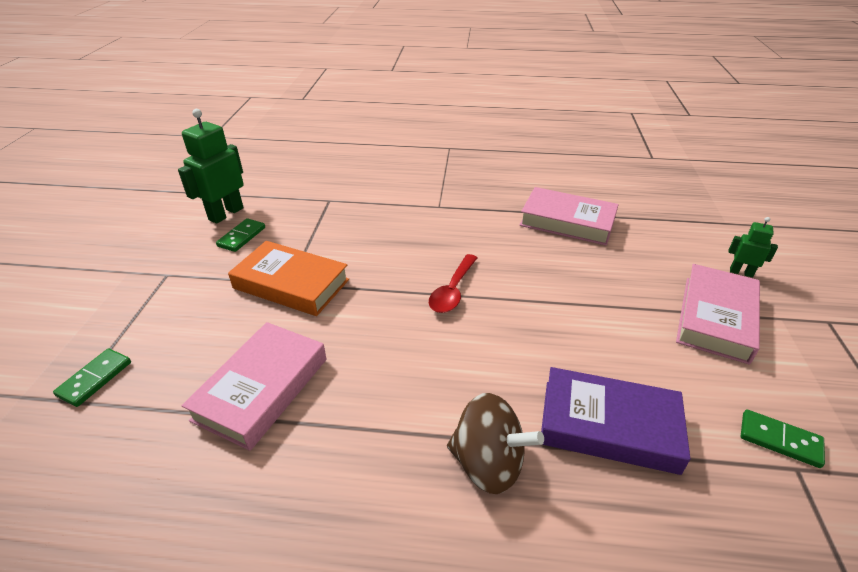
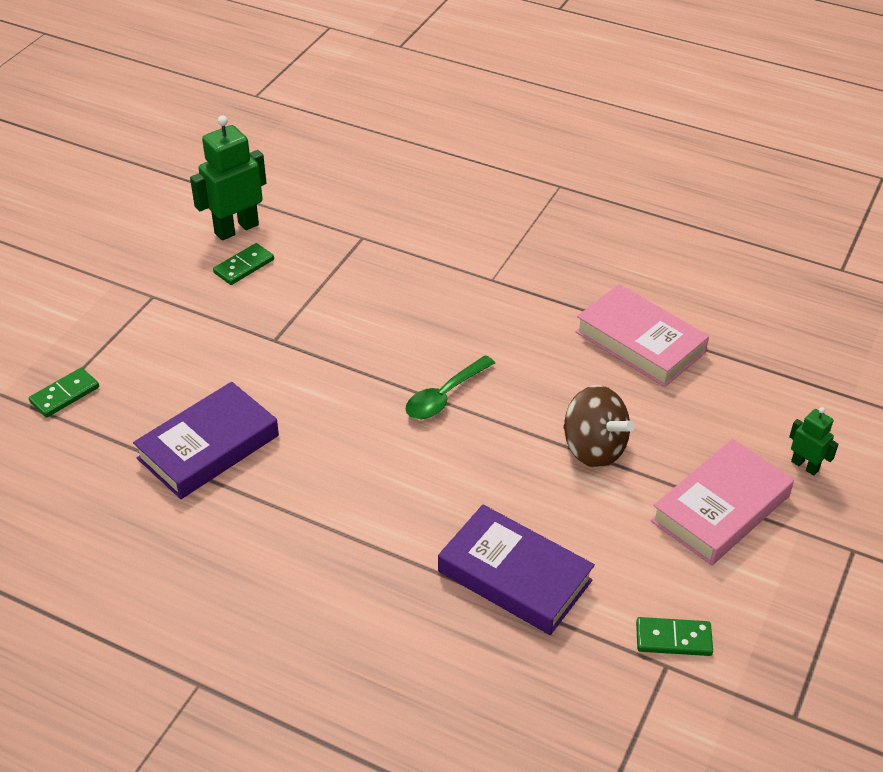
camera: 20 degrees right, 5 degrees up
pink book [182,322,326,451] -> purple book [133,382,279,499]
orange book [228,241,349,316] -> none
red spoon [429,254,477,313] -> green spoon [406,355,495,419]
brown spinning top [447,393,544,494] -> brown spinning top moved to [563,385,635,468]
green domino [741,410,825,468] -> green domino turned 45 degrees counterclockwise [636,617,713,656]

